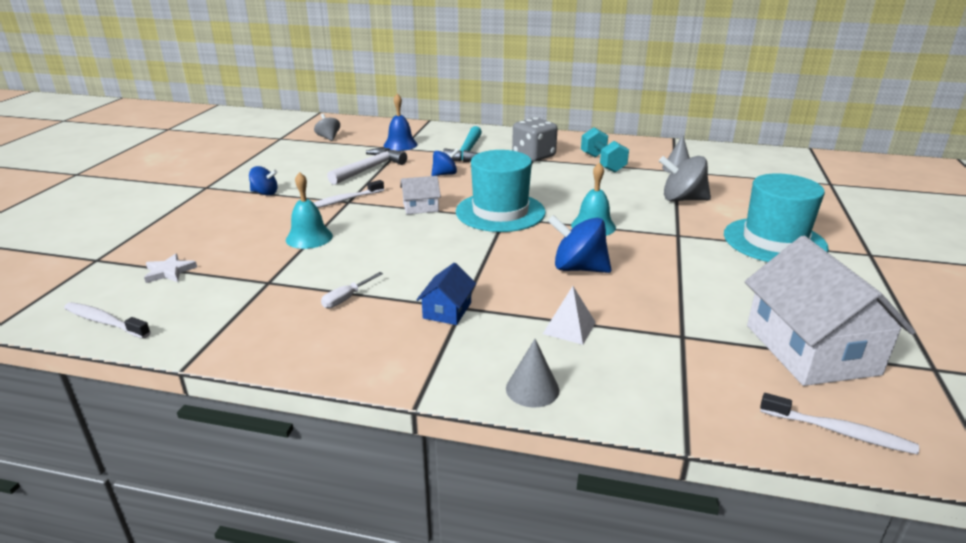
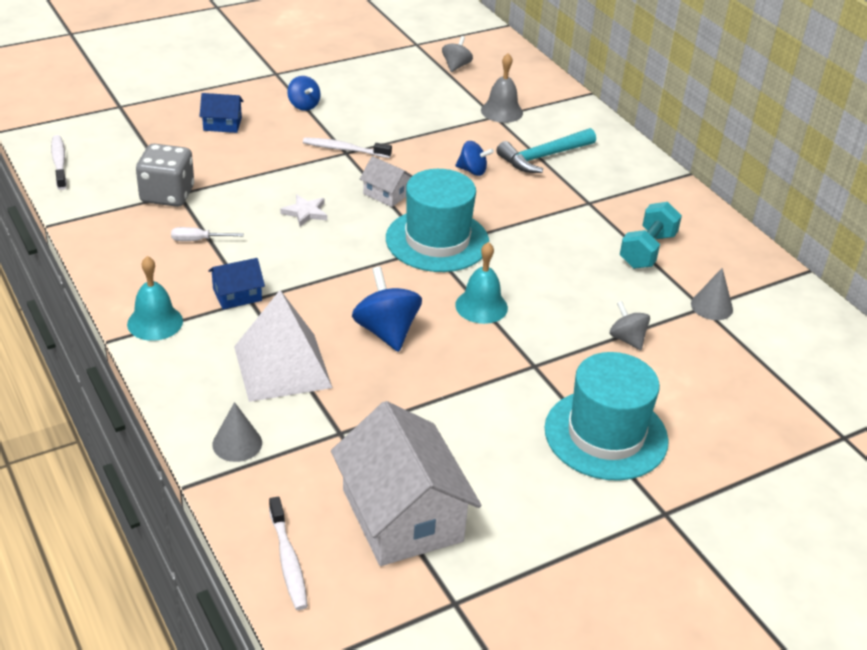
camera: 45 degrees right, 10 degrees up
white star [144,253,197,283] -> white star moved to [280,194,327,227]
turquoise bell [286,172,333,249] -> turquoise bell moved to [127,256,183,341]
white hammer [327,148,407,185] -> none
blue bell [384,94,418,151] -> grey bell [481,53,523,123]
grey cone [506,339,559,408] -> grey cone moved to [212,402,262,462]
grey dice [512,117,558,162] -> grey dice moved to [136,144,194,207]
white pyramid [543,286,596,345] -> white pyramid [234,290,333,402], size x2.02
grey spinning top [659,156,711,202] -> grey spinning top [610,301,650,350], size x0.61
white house [745,236,916,386] -> white house turned 60 degrees counterclockwise [331,401,481,566]
none -> blue house [199,93,243,133]

